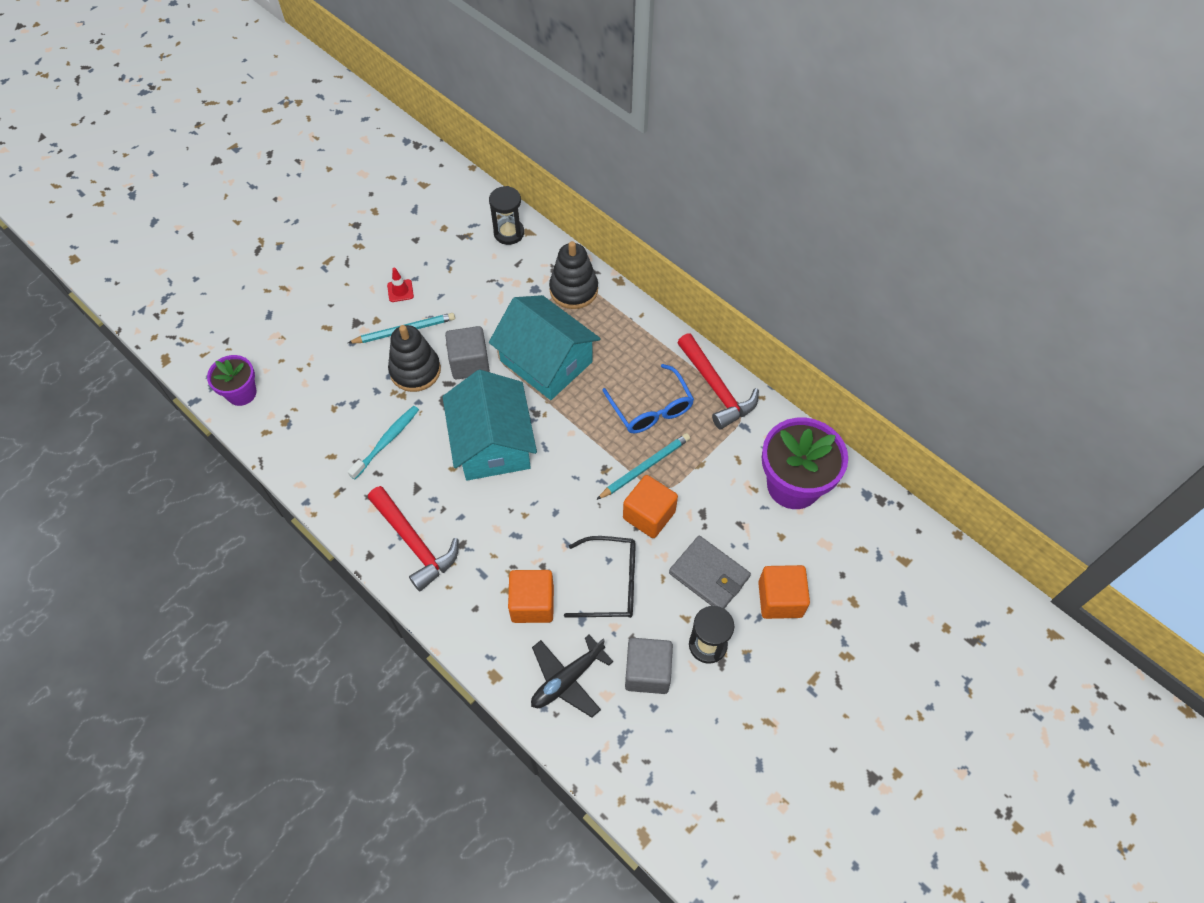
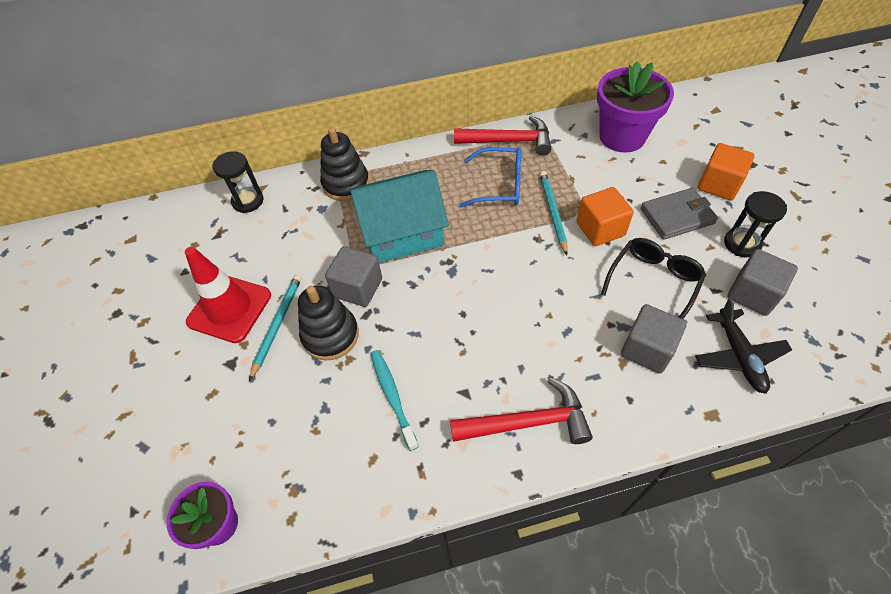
camera: 55 degrees left, 5 degrees down
red traffic cone [387,268,414,302] -> red traffic cone [185,247,271,343], size x2.38
turquoise house [443,370,537,481] -> none
orange cube [508,570,554,623] -> grey cube [621,304,687,374]

